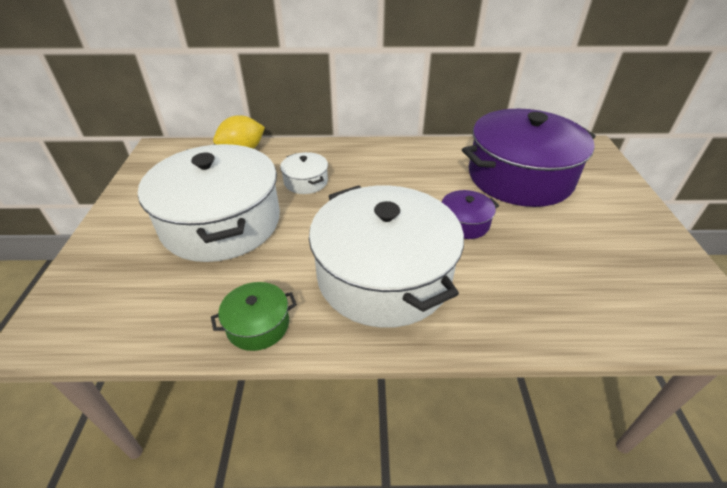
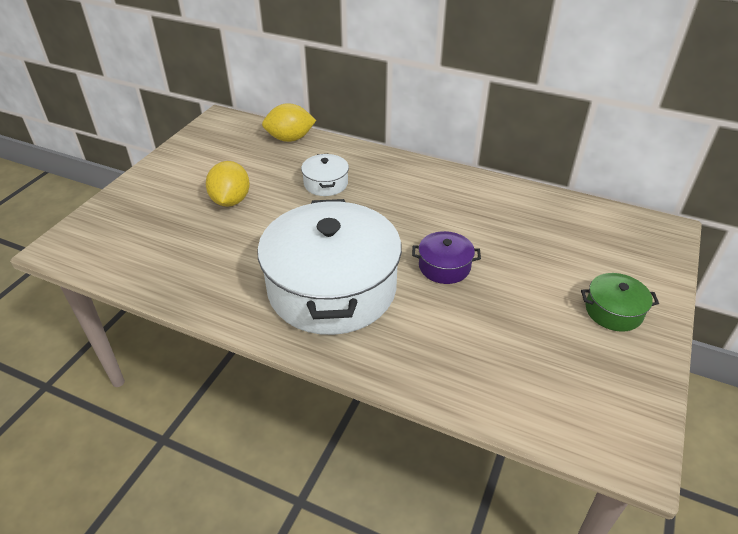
camera: 25 degrees right, 0 degrees up
white pot [138,144,280,262] -> yellow lemon [206,161,250,207]
green pot [211,282,297,351] -> green pot moved to [581,273,659,332]
purple pot [462,109,596,207] -> none

